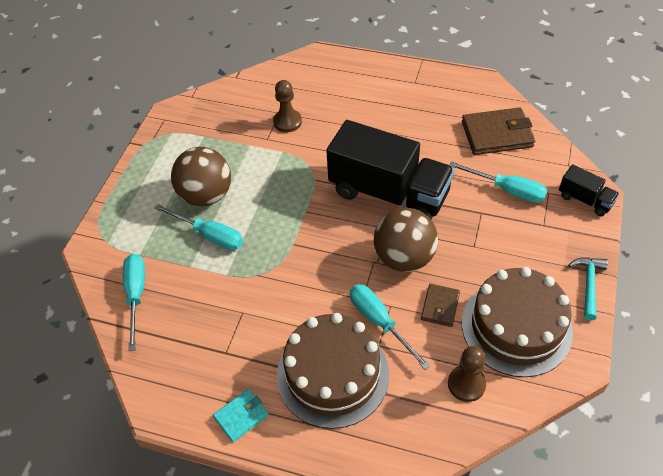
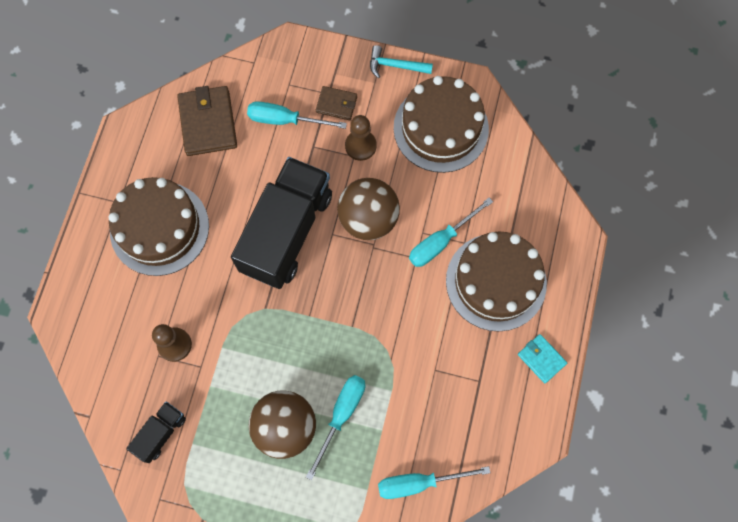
camera: 95 degrees left, 20 degrees up
brown wallet [421,284,460,327] -> brown wallet moved to [316,86,357,120]
brown pawn [448,346,486,402] -> brown pawn moved to [345,115,377,161]
turquoise screwdriver [450,161,547,203] -> turquoise screwdriver turned 105 degrees counterclockwise [247,101,347,129]
black truck [559,164,619,216] -> black truck moved to [126,402,186,463]
none -> brown cake [108,177,209,276]

